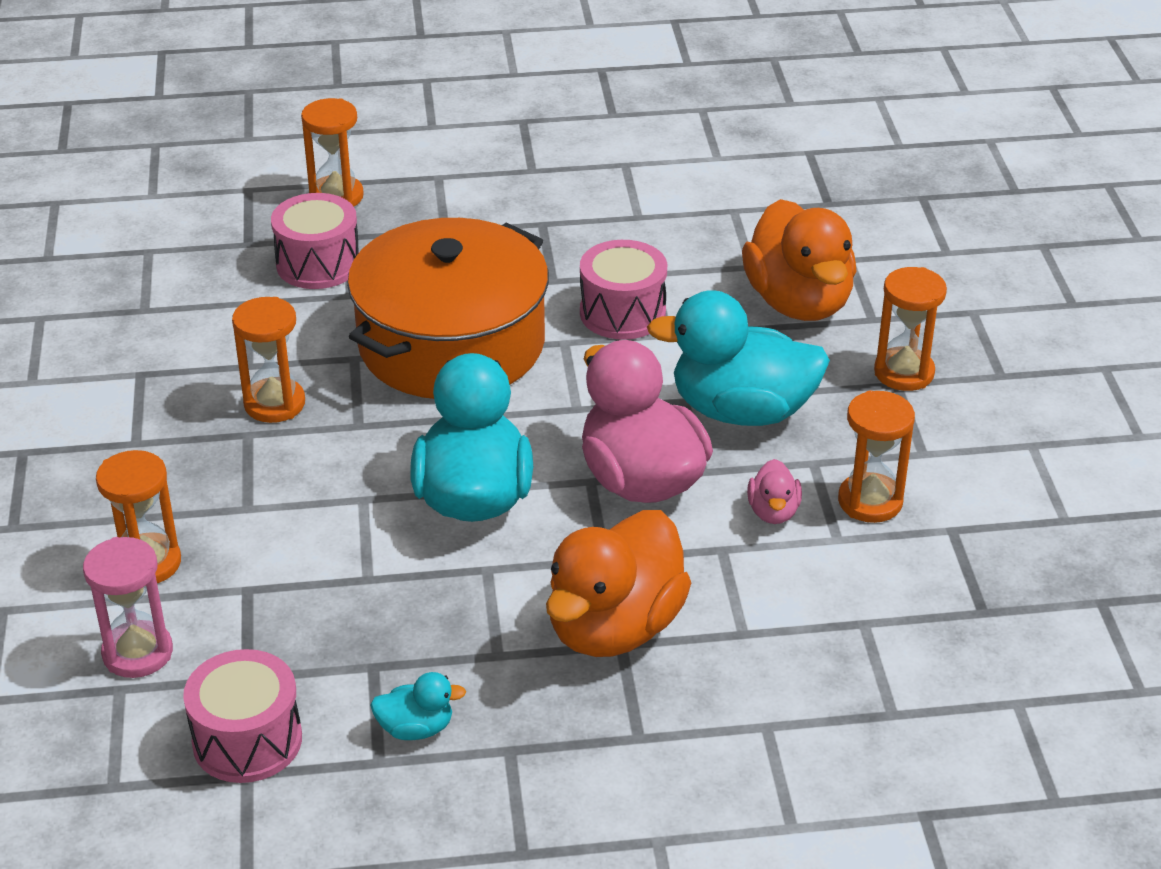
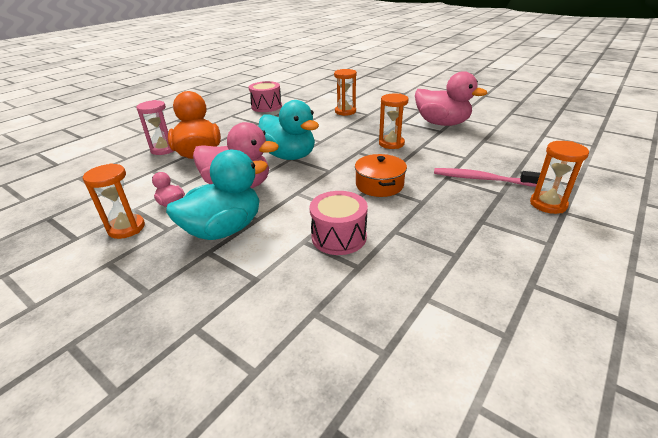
camera: 135 degrees right, 5 degrees down
pink hourglass [83,537,173,678] -> pink hourglass moved to [136,100,174,155]
pink drum [271,193,359,289] -> pink toothbrush [434,168,540,187]
orange pot [347,218,549,399] -> orange pot [355,154,407,197], size x0.49
turquoise duck [370,672,466,740] -> none
orange duck [742,199,856,321] -> none
orange hourglass [874,267,947,391] -> none
none -> pink duck [415,71,487,126]

